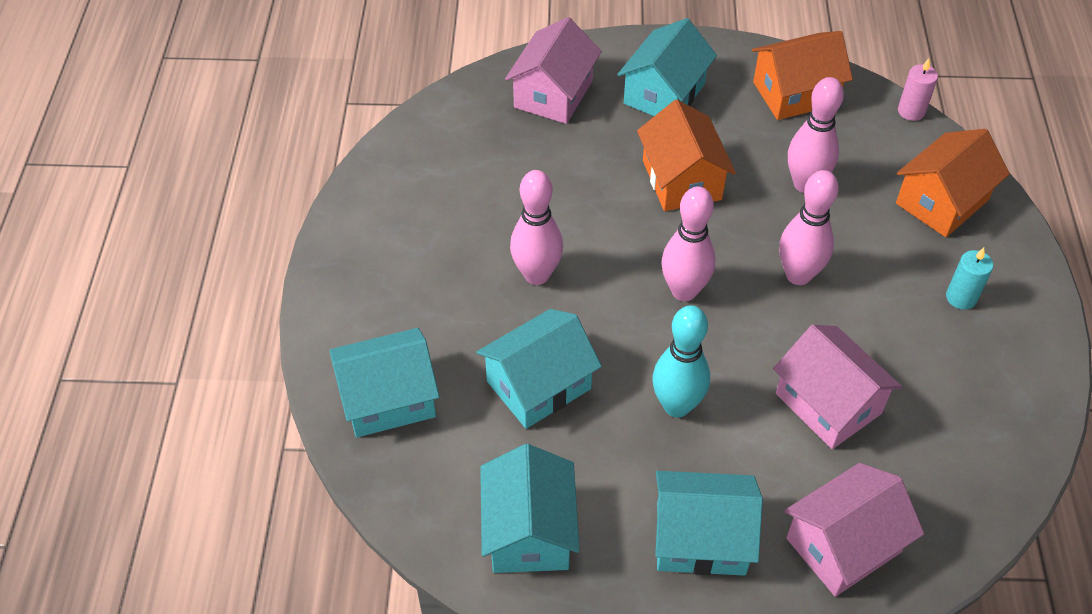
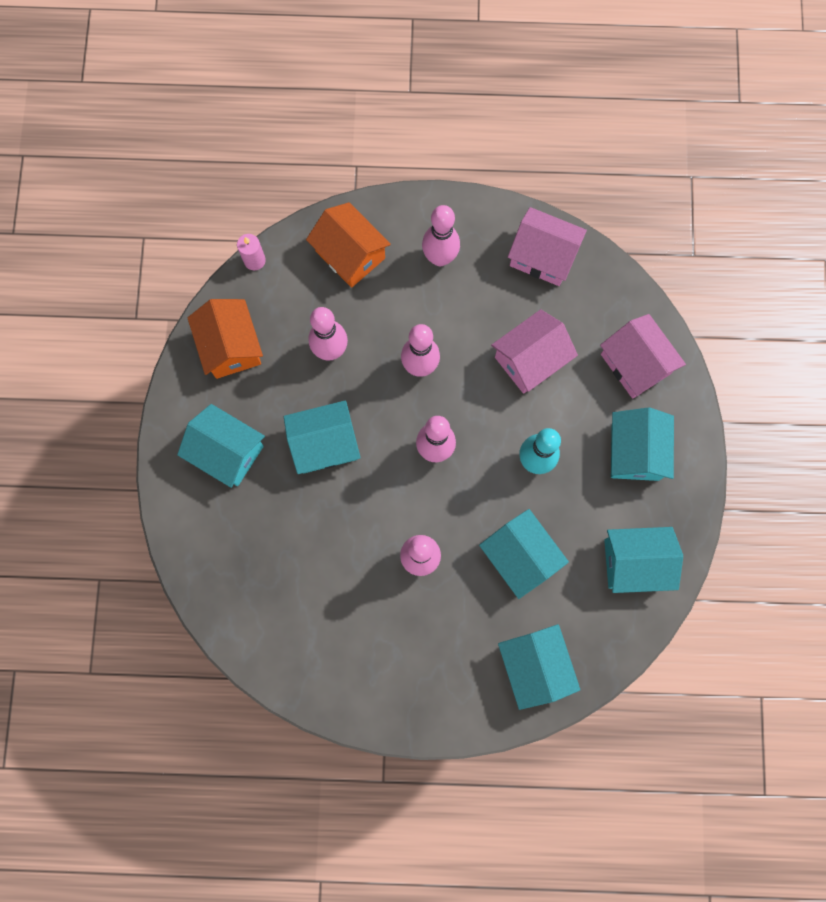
camera: 90 degrees left, 25 degrees up
pink house [505,17,602,124] -> pink house moved to [508,207,587,286]
orange house [637,100,736,211] -> turquoise house [284,400,361,474]
turquoise candle [946,248,993,310] -> pink bowling pin [422,205,460,266]

